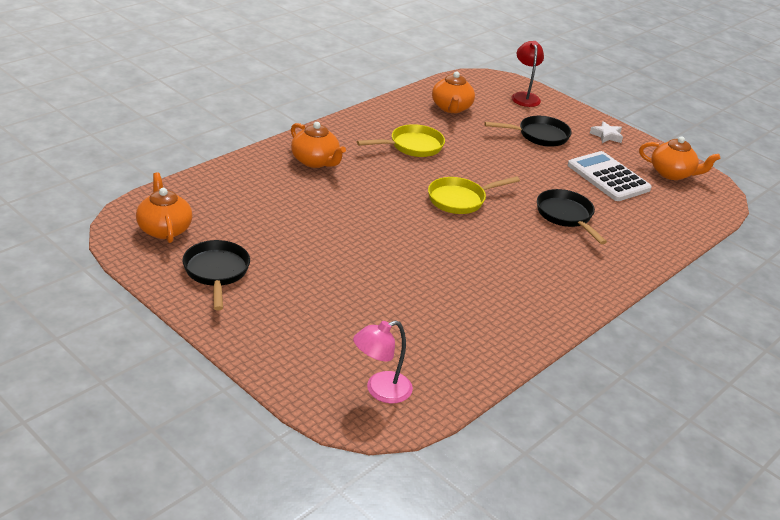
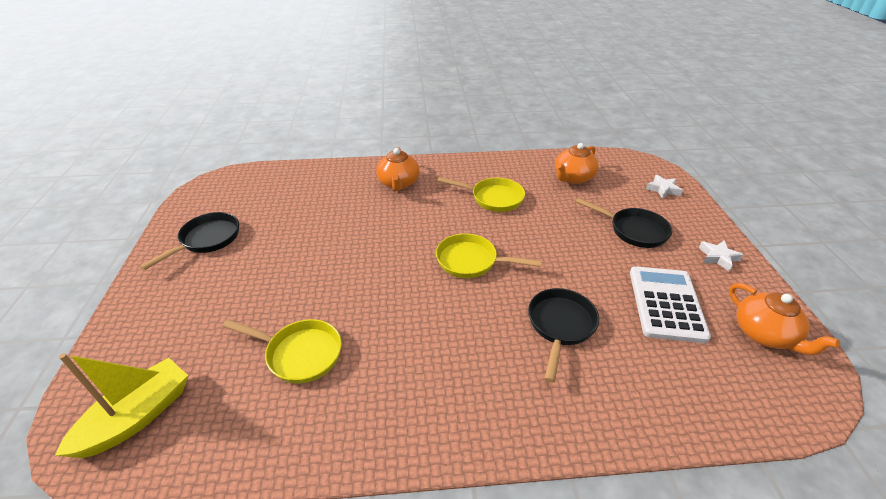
camera: 45 degrees right, 5 degrees up
orange teapot [136,172,192,243] -> none
pink lamp [353,320,413,403] -> yellow boat [55,353,188,458]
red lamp [512,41,544,107] -> white star [646,175,683,199]
none -> yellow pan [222,319,342,384]

